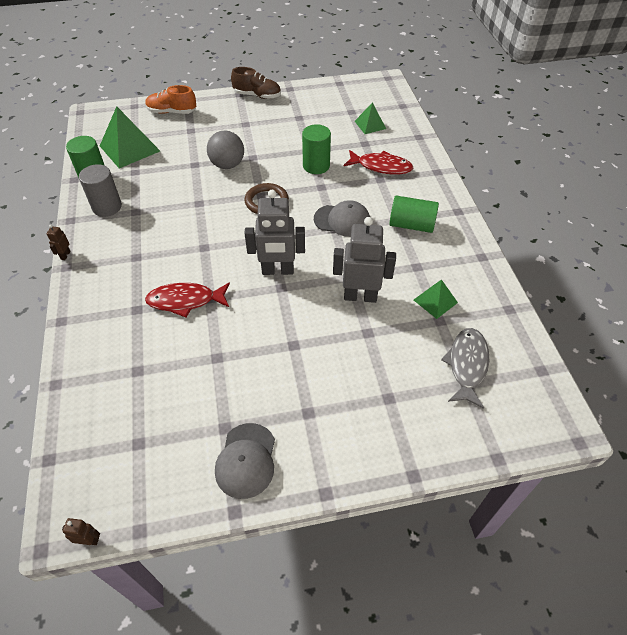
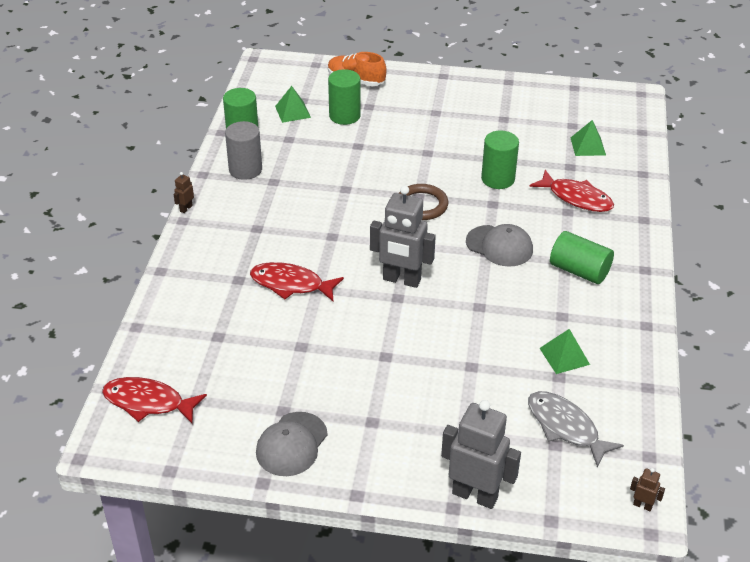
camera: 20 degrees right, 10 degrees down
brown robot [62,518,100,545] -> brown robot moved to [630,468,665,511]
green pyramid [100,106,160,168] -> green pyramid [275,86,311,123], size x0.56
grey ball [207,130,244,169] -> none
brown shoe [231,67,281,99] -> none
grey robot [333,217,396,303] -> grey robot moved to [441,400,521,509]
grey fish [441,328,489,409] -> grey fish turned 75 degrees counterclockwise [528,391,624,467]
none -> red fish [102,377,207,424]
none -> green cylinder [328,69,361,125]

